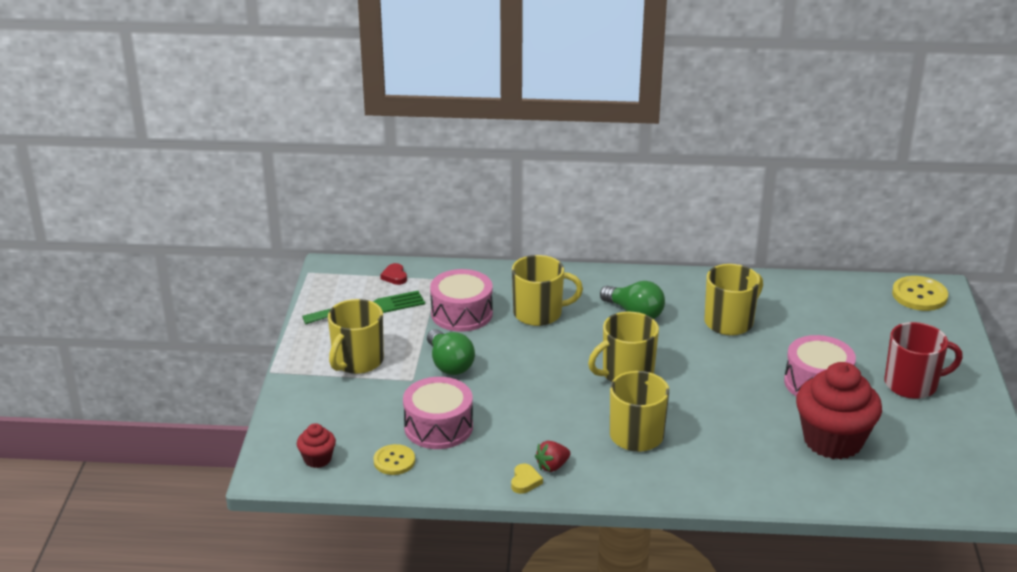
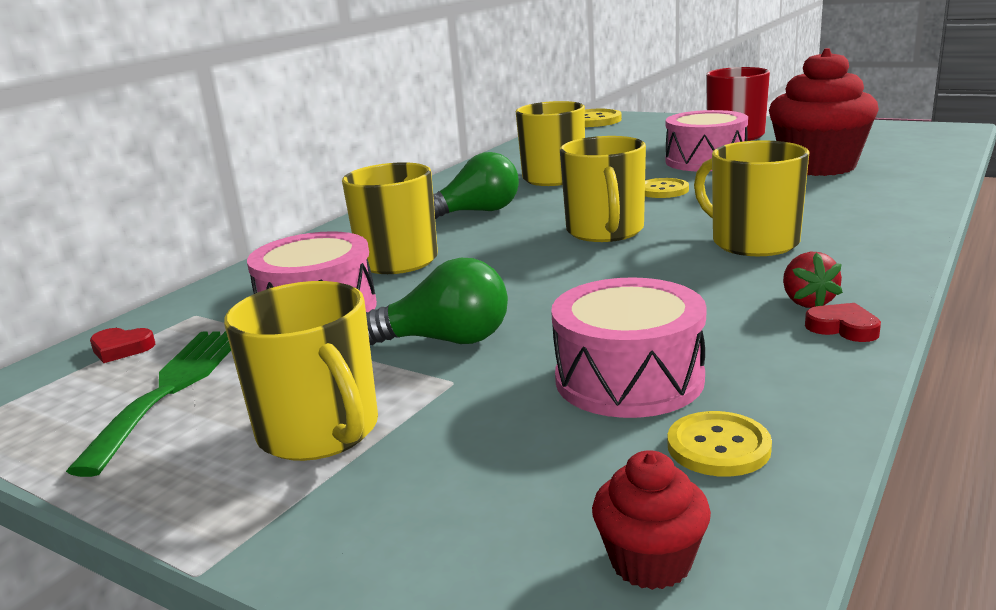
camera: 60 degrees left, 10 degrees down
yellow heart [511,464,543,494] -> red heart [805,303,881,342]
none -> yellow button [645,178,689,198]

